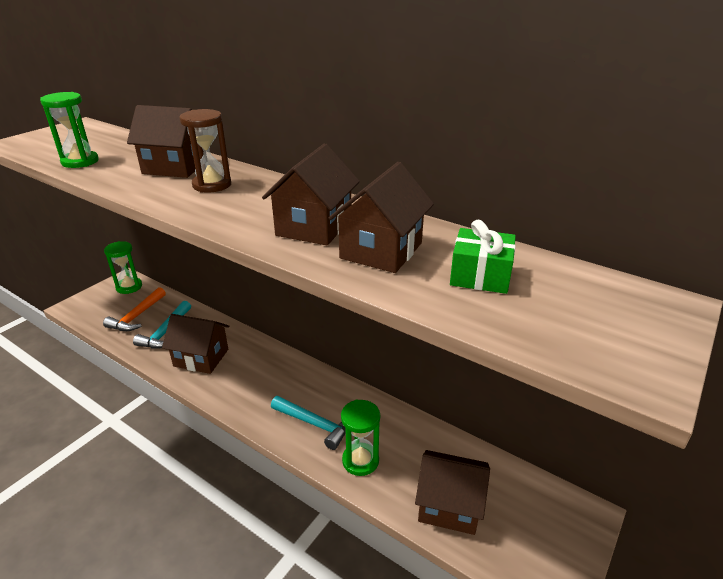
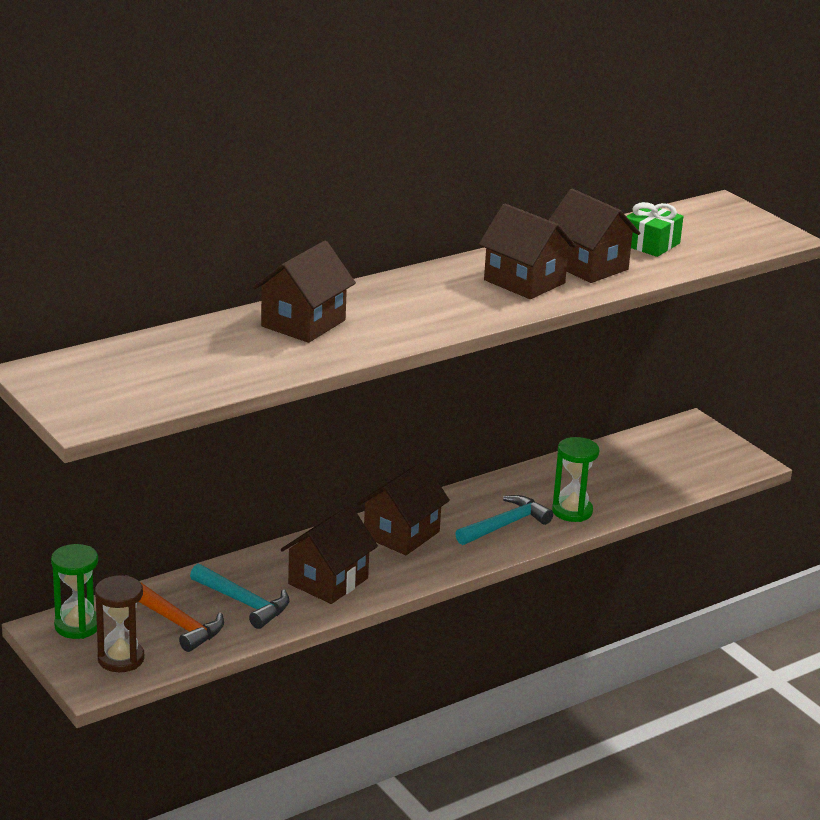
camera: 70 degrees left, 5 degrees down
green hourglass [40,92,99,168] -> none
brown hourglass [180,109,231,193] -> brown hourglass moved to [95,575,144,672]
brown house [415,450,490,535] -> brown house moved to [357,461,450,555]

